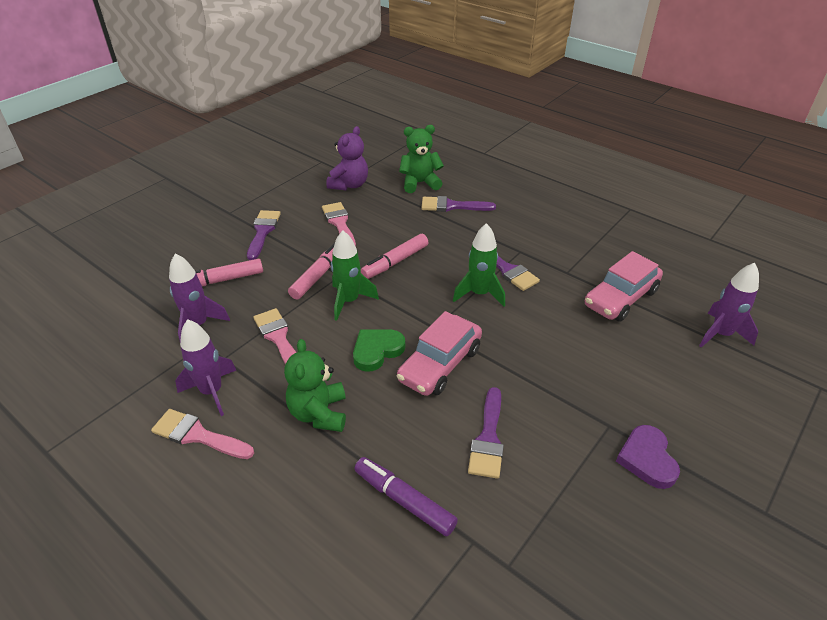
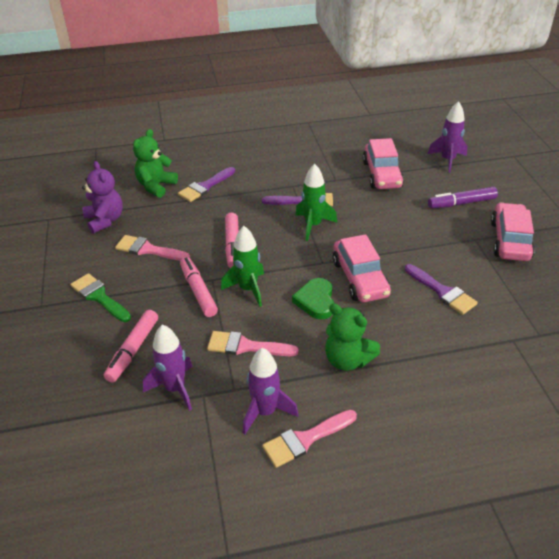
camera: 50 degrees left, 0 degrees up
purple brush [247,210,281,260] -> green brush [70,273,131,322]
purple marker [354,457,458,536] -> purple marker moved to [428,187,498,208]
purple heart [616,425,680,489] -> pink car [491,202,535,261]

